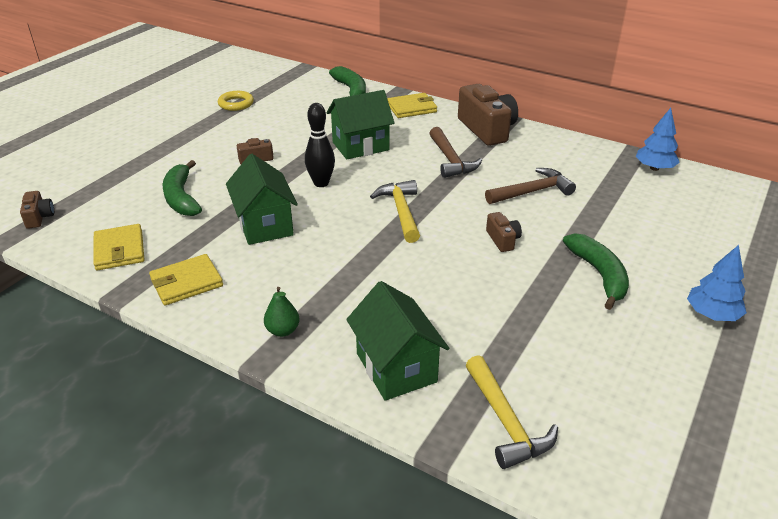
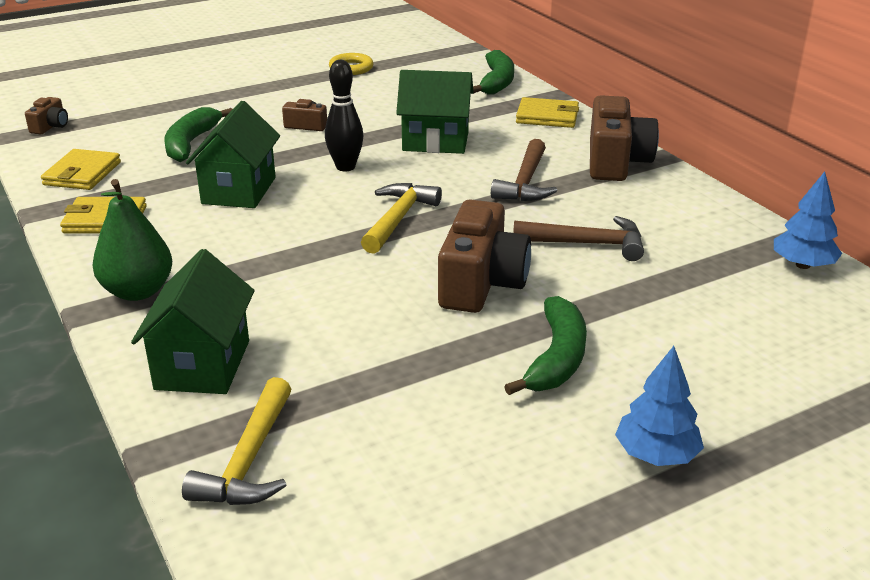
camera: 30 degrees right, 5 degrees down
green pear [264,287,299,337] -> green pear [92,179,172,301], size x1.77
brown camera [486,212,522,252] -> brown camera [438,199,531,313], size x2.09

